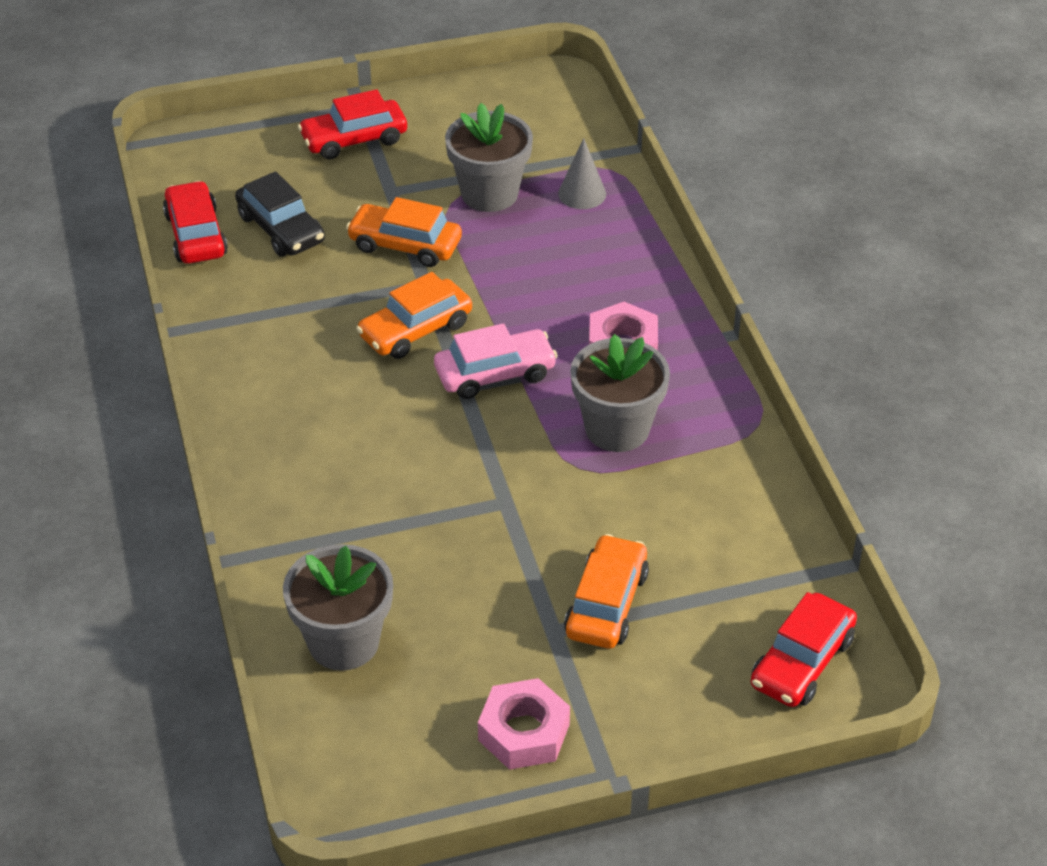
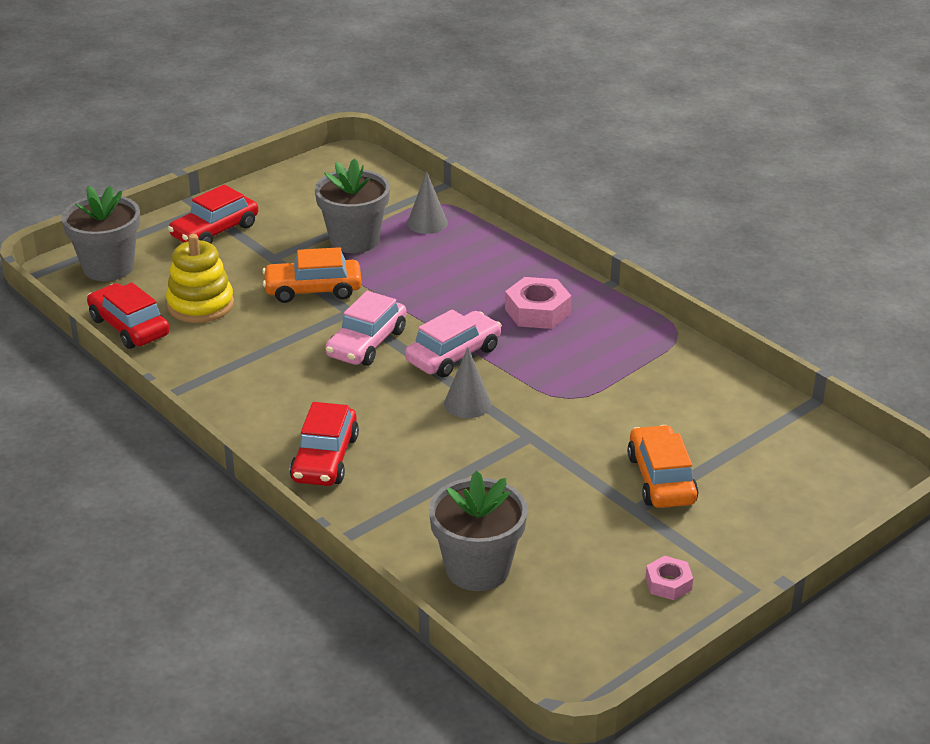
camera: 25 degrees left, 10 degrees down
black car [235,171,325,257] -> yellow stacking toy [166,234,234,323]
orange car [356,272,472,359] -> pink car [325,291,407,366]
pink nut [478,678,570,770] -> pink nut [646,556,693,600], size x0.59
grey flower pot [570,334,670,452] -> grey flower pot moved to [61,186,140,281]
red car [751,592,857,707] -> red car moved to [290,402,359,486]
none -> grey cone [444,348,492,418]

